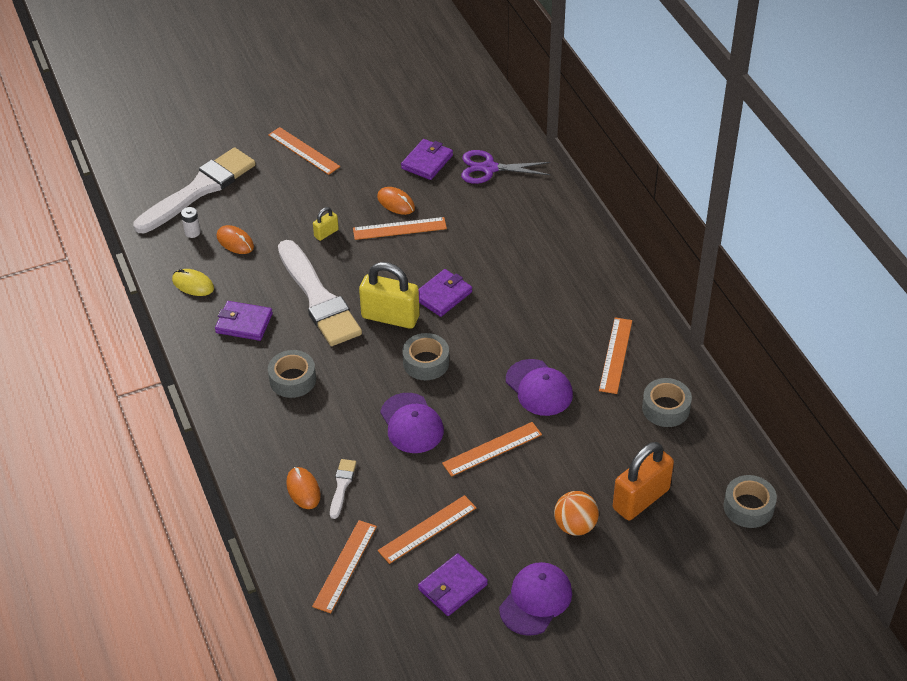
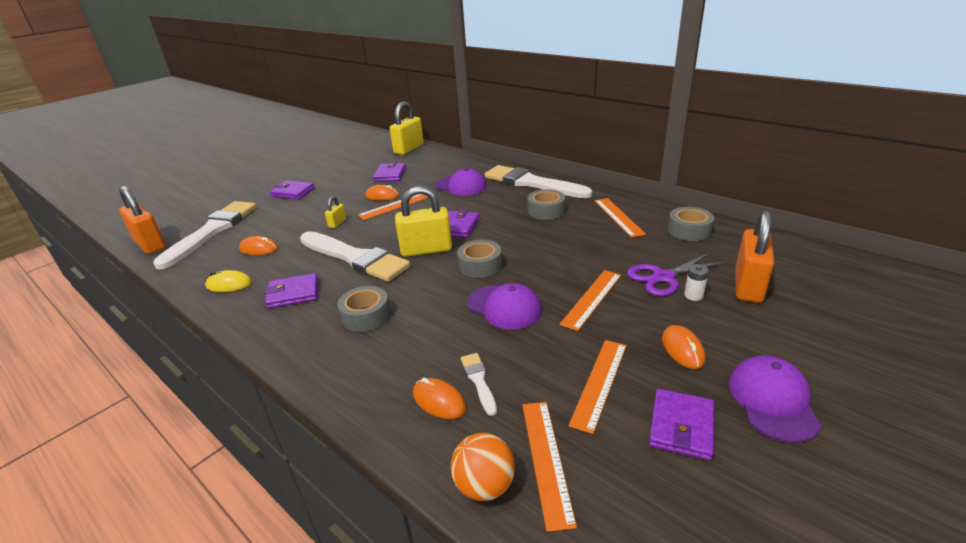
camera: 25 degrees left, 15 degrees down
white battery [181,207,201,238] -> white battery moved to [684,264,709,301]
orange ruler [268,127,340,175] -> purple wallet [269,180,315,200]
purple scissors [461,150,551,184] -> purple scissors moved to [627,253,726,296]
purple cap [506,359,573,416] -> purple cap moved to [435,168,487,196]
orange ball [554,491,599,536] -> orange ball moved to [451,433,515,501]
grey tape [723,475,777,528] -> grey tape moved to [527,189,565,220]
none -> orange padlock [119,186,166,254]
none -> yellow padlock [390,101,424,155]
none -> white brush [484,165,592,198]
none -> orange mouse [662,325,705,369]

